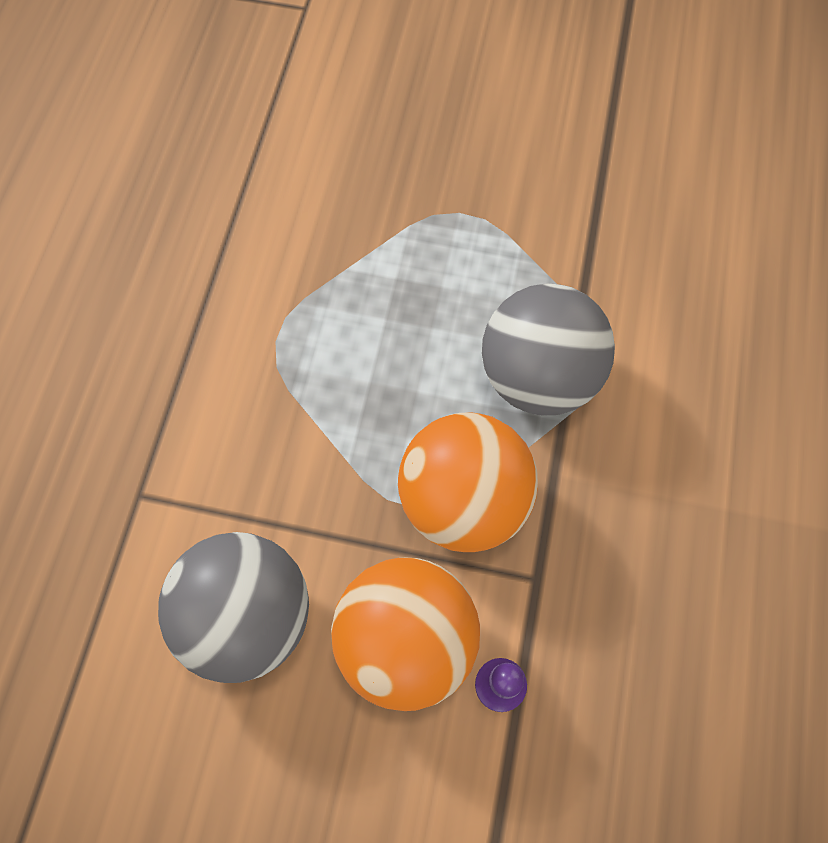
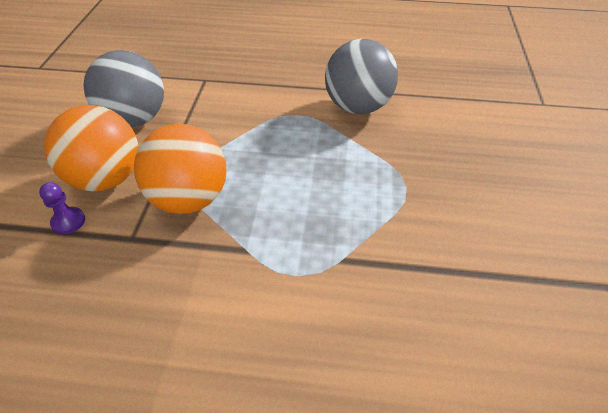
camera: 85 degrees right, 20 degrees down
grey ball [482,283,615,415] -> grey ball moved to [325,39,398,114]

